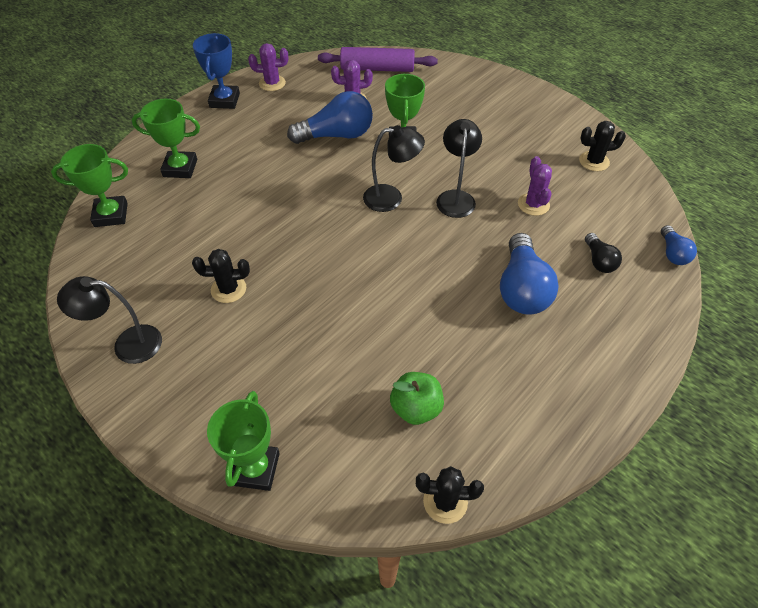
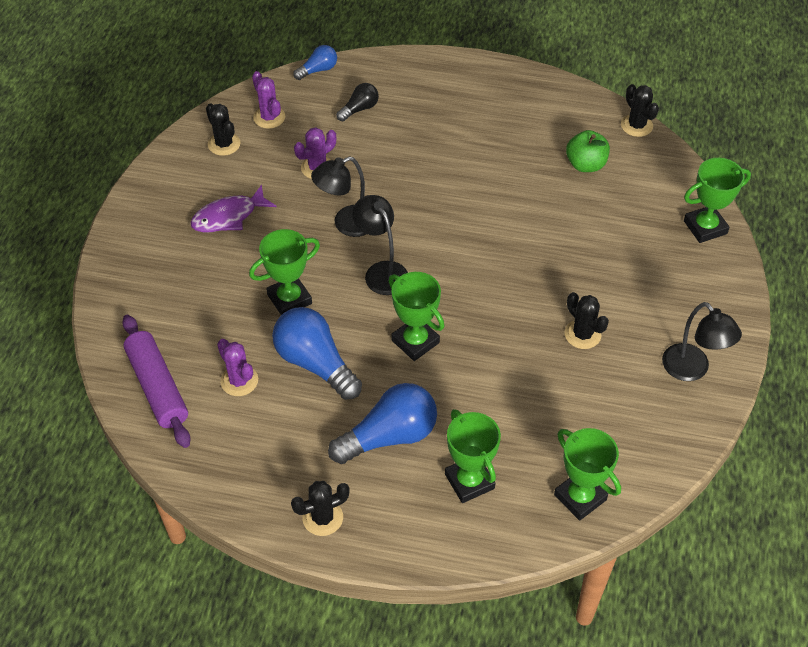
camera: 120 degrees left, 0 degrees up
blue trophy [193,33,240,109] -> black cactus [291,481,350,536]
purple cactus [248,43,288,91] -> purple cactus moved to [252,71,285,129]
blue light bulb [500,233,559,315] -> blue light bulb moved to [328,383,437,464]
none -> purple fish [190,185,277,232]
none -> green trophy [389,272,444,361]

